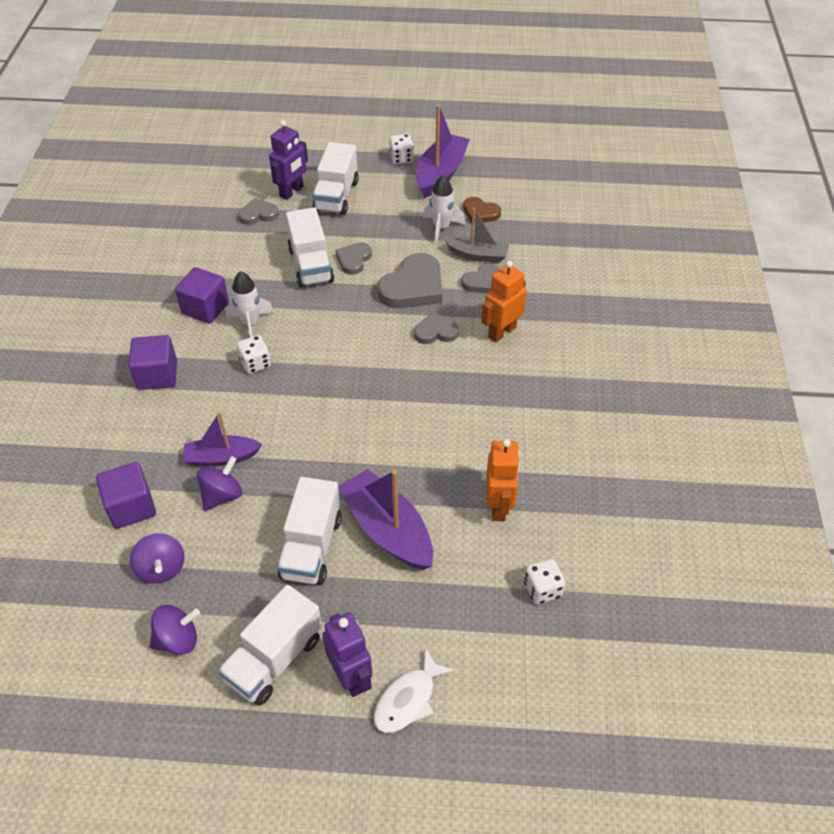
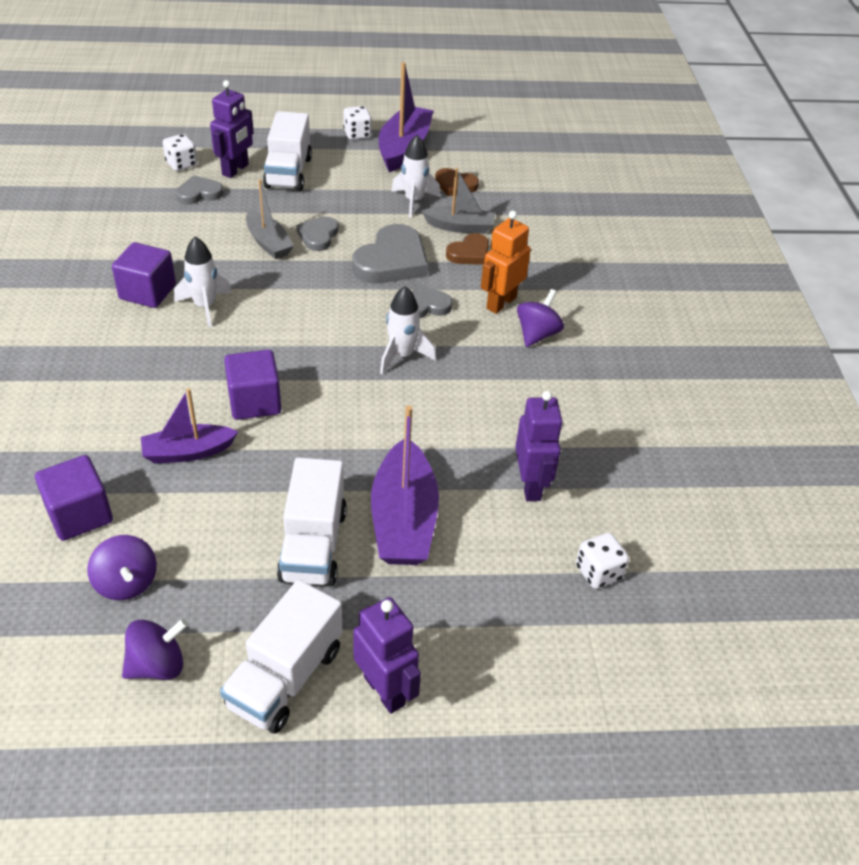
camera: 10 degrees left, 5 degrees down
purple cube [128,335,177,390] -> purple cube moved to [224,350,281,420]
purple spinning top [197,456,242,511] -> purple spinning top moved to [517,289,564,347]
white dice [237,335,271,374] -> white dice moved to [163,134,197,171]
white truck [286,207,334,288] -> grey boat [246,179,294,259]
purple boat [338,469,433,570] -> purple boat turned 135 degrees counterclockwise [371,405,439,565]
white fish [373,649,455,733] -> none
grey heart [461,264,500,293] -> brown heart [446,233,489,265]
orange robot [486,439,520,521] -> purple robot [515,391,563,501]
none -> white rocket [380,286,436,374]

